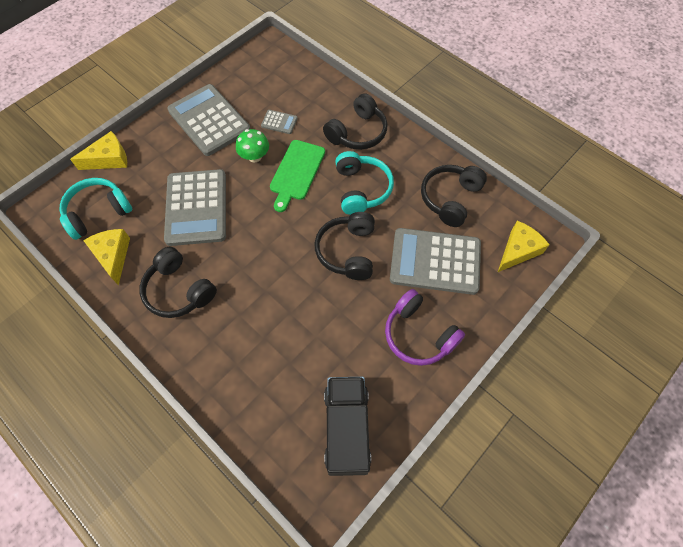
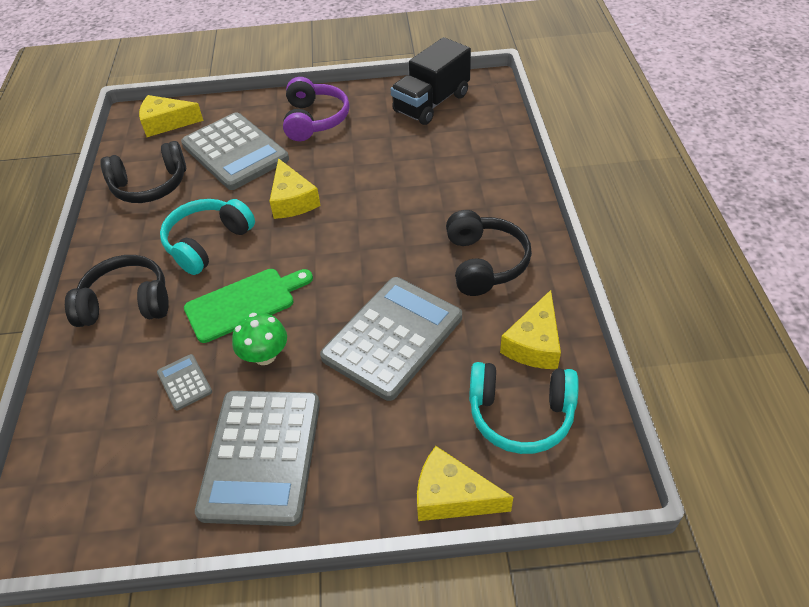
camera: 135 degrees left, 15 degrees down
black headphones [314,212,375,280] -> yellow cheese [269,158,321,219]

